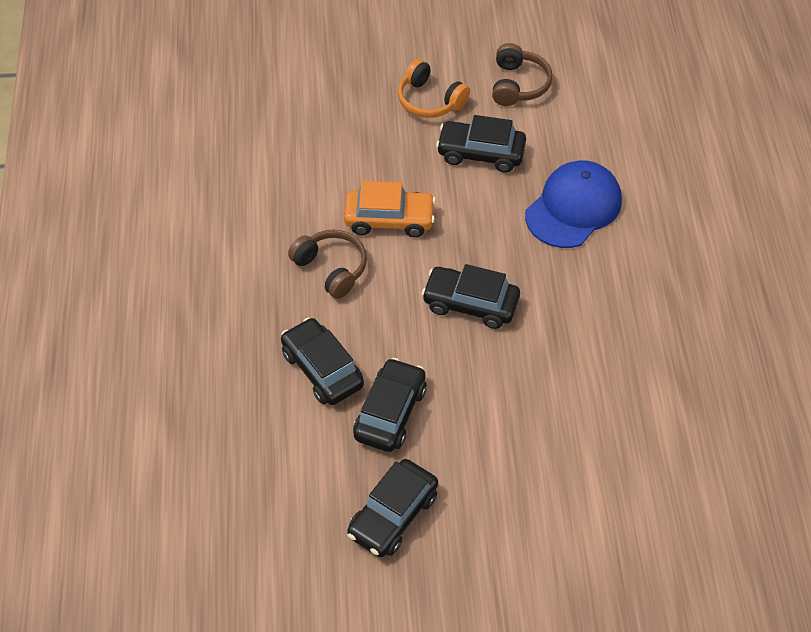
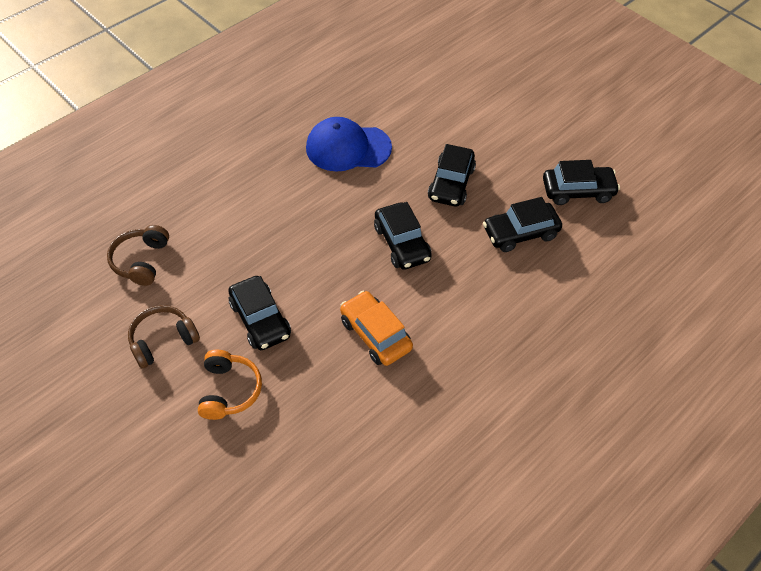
camera: 130 degrees left, 0 degrees up
black car [281,317,364,405] -> black car moved to [428,144,476,207]
brown headphones [288,229,367,299] -> brown headphones moved to [107,225,169,286]
blue cap [525,160,622,248] -> blue cap moved to [306,117,392,172]

